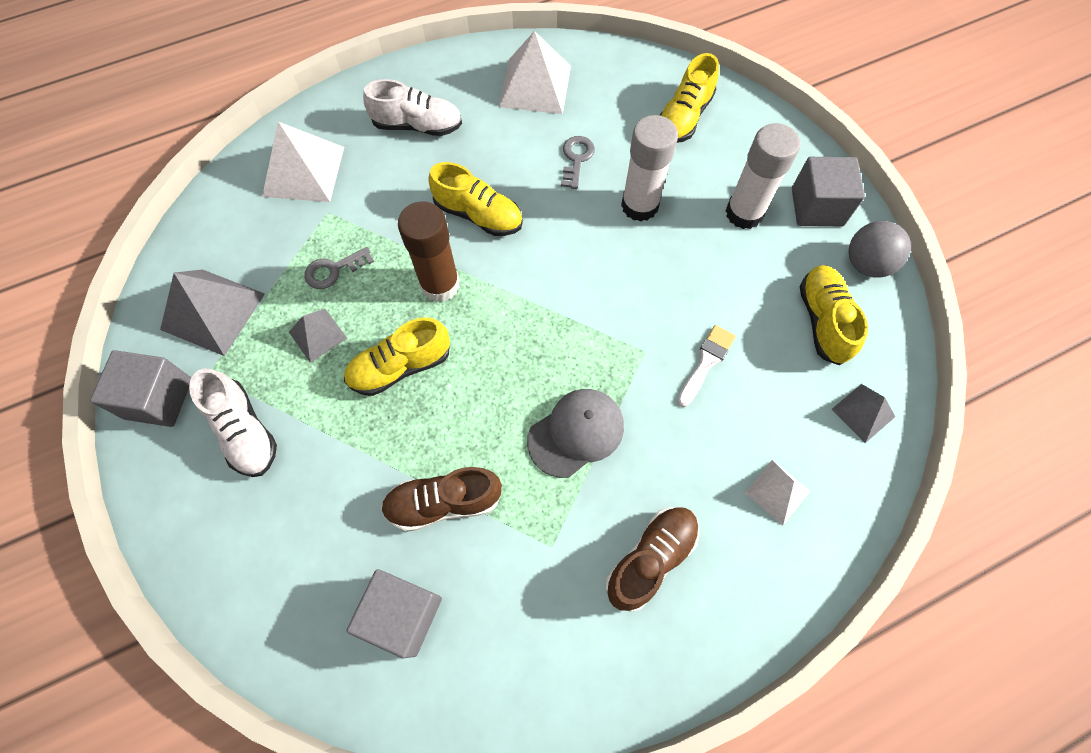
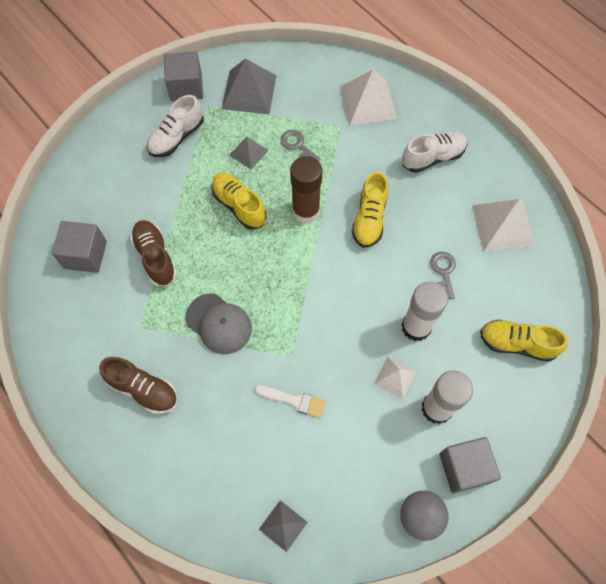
camera: 75 degrees right, 0 degrees up
white shoe [363,79,462,136] -> white shoe turned 105 degrees counterclockwise [402,132,468,173]
grey key [561,136,595,189] -> grey key turned 90 degrees counterclockwise [430,252,456,299]
white pyramid [745,460,810,525] -> white pyramid moved to [374,357,417,399]
yellow shoe [800,265,868,365] -> none

